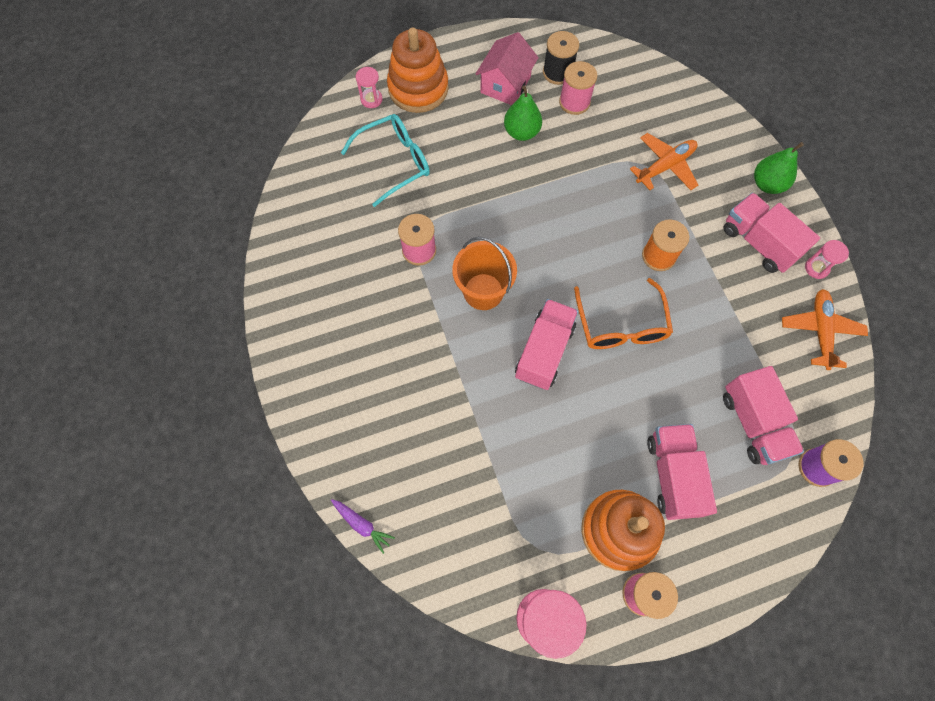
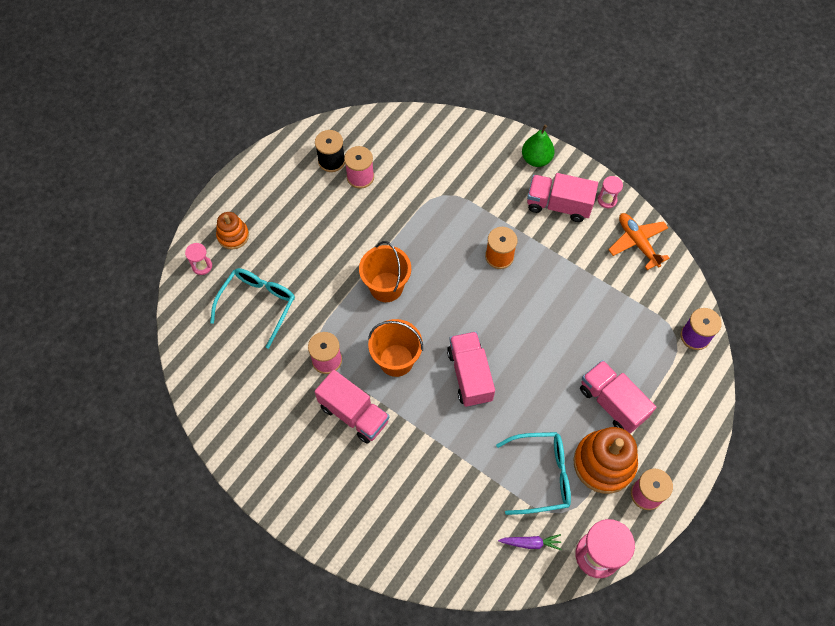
camera: 35 degrees left, 5 degrees down
purple carrot [331,499,395,554] -> purple carrot moved to [498,534,562,550]
orange stacking toy [387,28,449,113] -> orange stacking toy [216,212,249,250], size x0.58
pink house [476,32,539,105] -> none
green pear [504,85,542,141] -> none
orange glasses [574,278,673,349] -> none
orange plane [630,133,698,190] -> none
pink truck [723,366,804,465] -> pink truck moved to [314,370,389,444]
none -> orange bucket [359,241,411,302]
none -> turquoise glasses [496,432,571,515]

